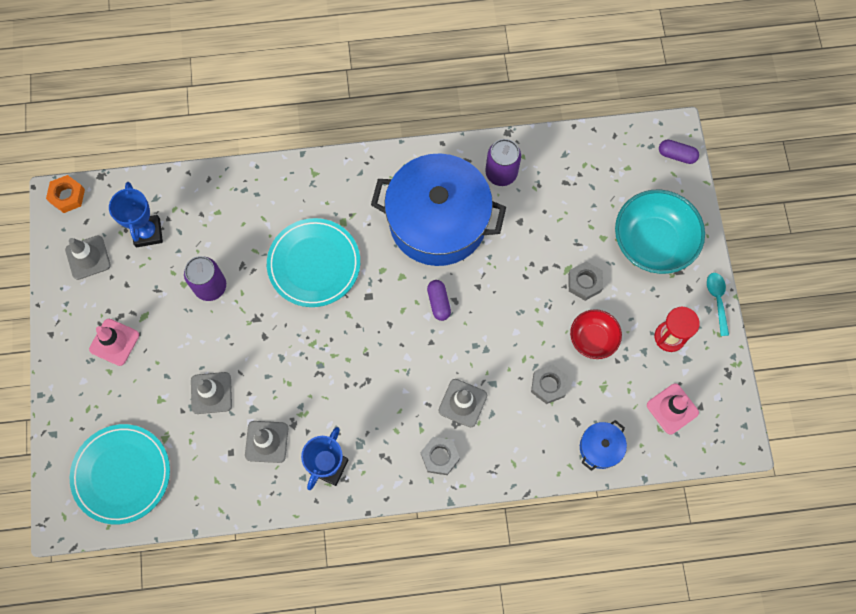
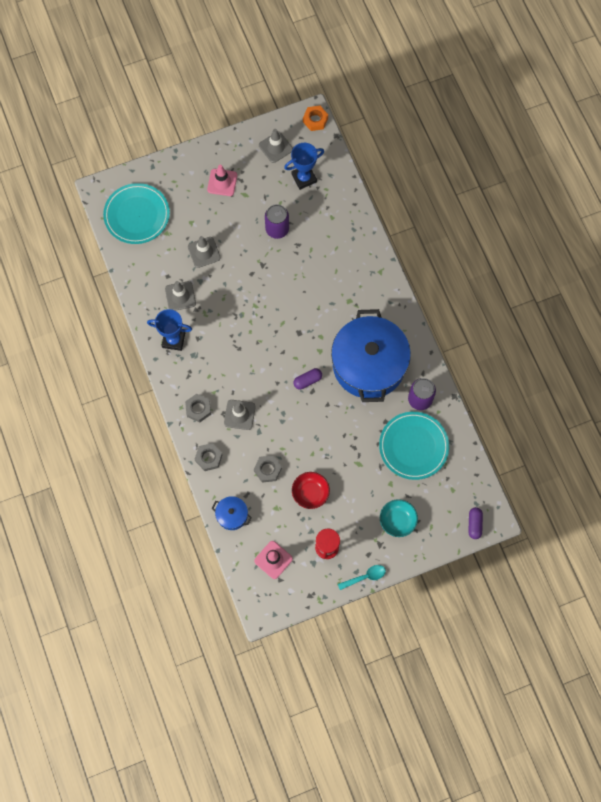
camera: 75 degrees right, 0 degrees up
turquoise plate [267,218,360,307] -> turquoise plate moved to [379,412,449,480]
grey nut [568,261,603,301] -> grey nut moved to [195,443,222,471]
turquoise bowl [615,189,705,274] -> turquoise bowl [380,499,418,537], size x0.56

